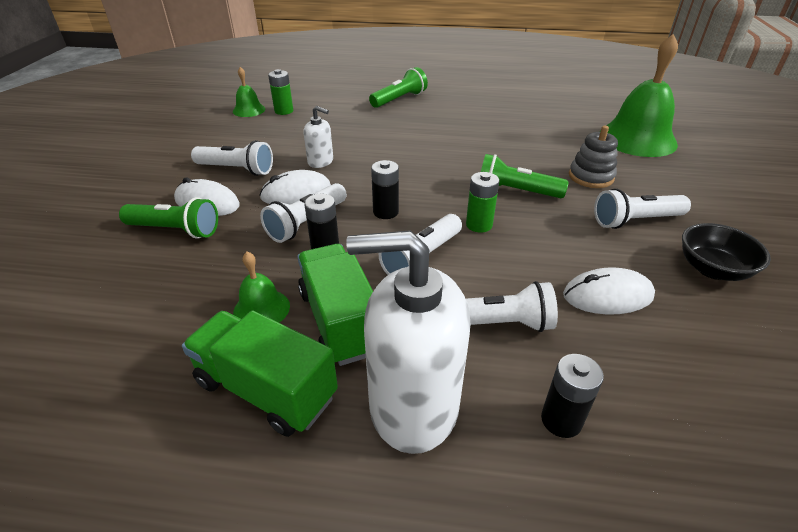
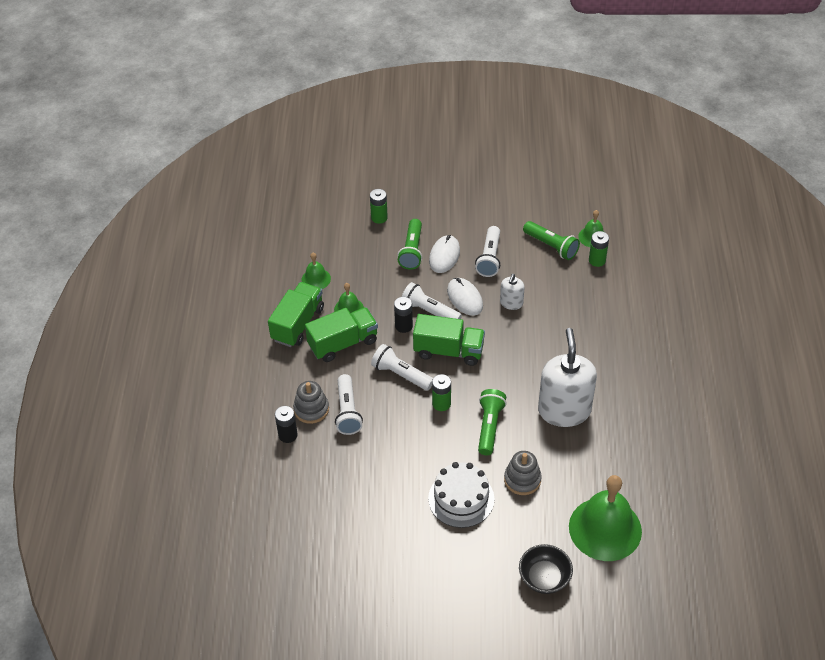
camera: 85 degrees right, 10 degrees up
white soap dispenser [346,230,470,454] -> white soap dispenser moved to [538,328,597,427]
green flashlight [369,67,428,108] -> green flashlight moved to [523,221,580,260]
black battery [371,160,399,219] -> green truck [413,314,485,366]
white mouse [563,267,655,315] -> none
white flashlight [594,188,691,229] -> white cake [428,462,494,528]
black bowl [682,223,771,281] -> black bowl moved to [519,544,573,594]
none -> grey stacking toy [293,381,329,424]
none -> green bell [301,253,331,289]
none -> green battery [370,189,388,224]

